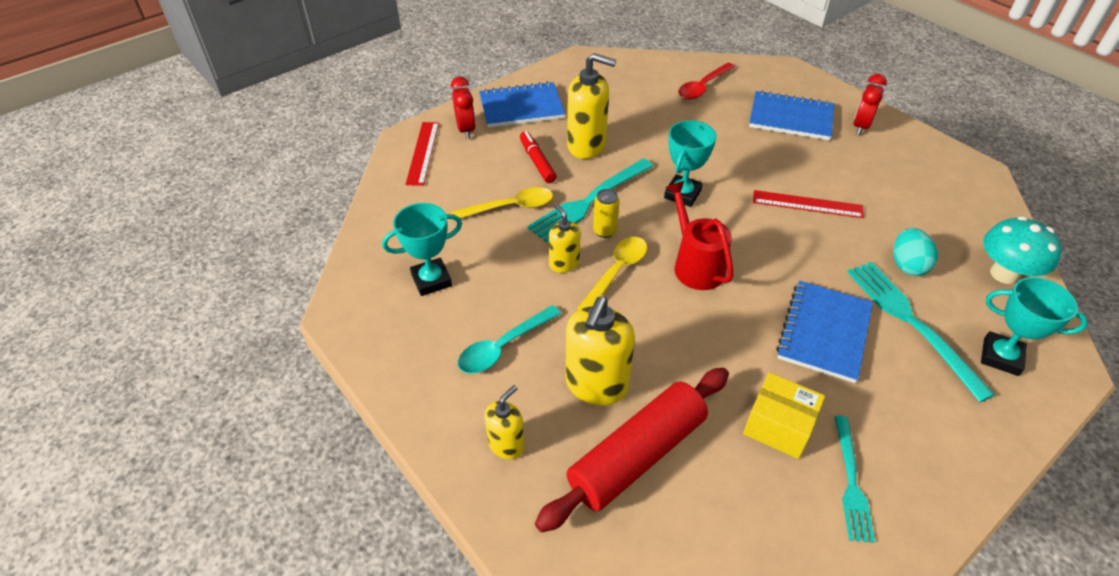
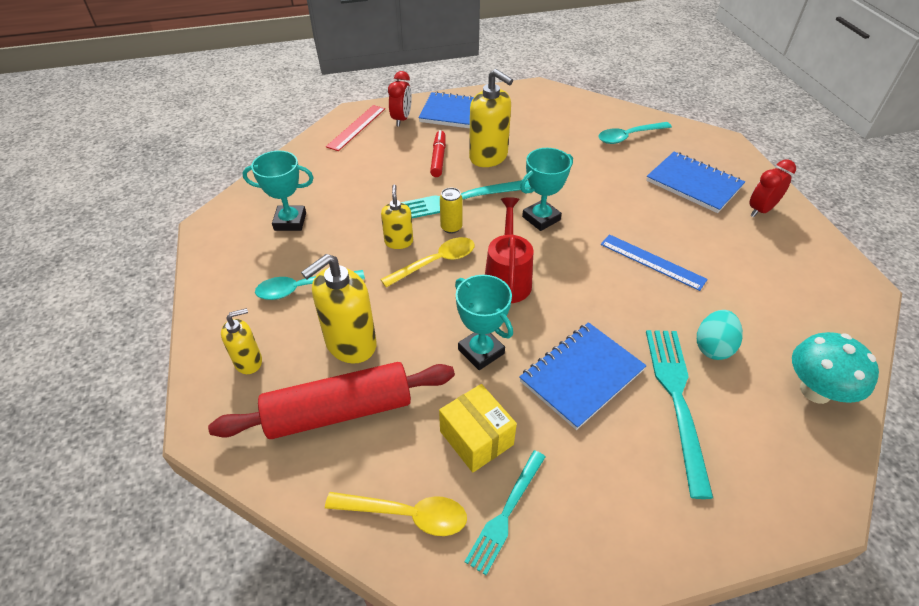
camera: 25 degrees right, 0 degrees up
yellow spoon [451,187,553,218] -> yellow spoon moved to [325,492,467,536]
red spoon [678,63,735,100] -> turquoise spoon [598,122,672,144]
red ruler [753,190,864,218] -> blue ruler [601,234,708,291]
turquoise trophy [981,277,1088,376] -> turquoise trophy moved to [455,275,513,370]

